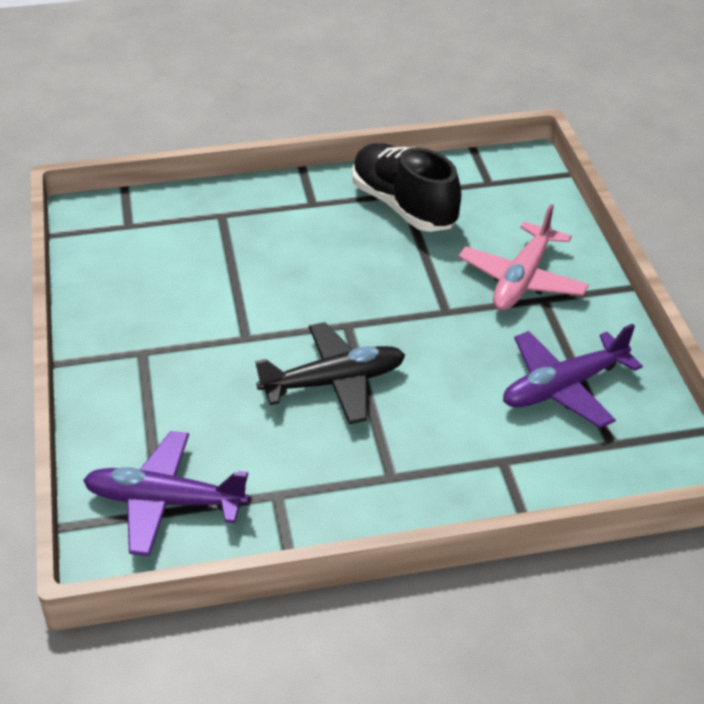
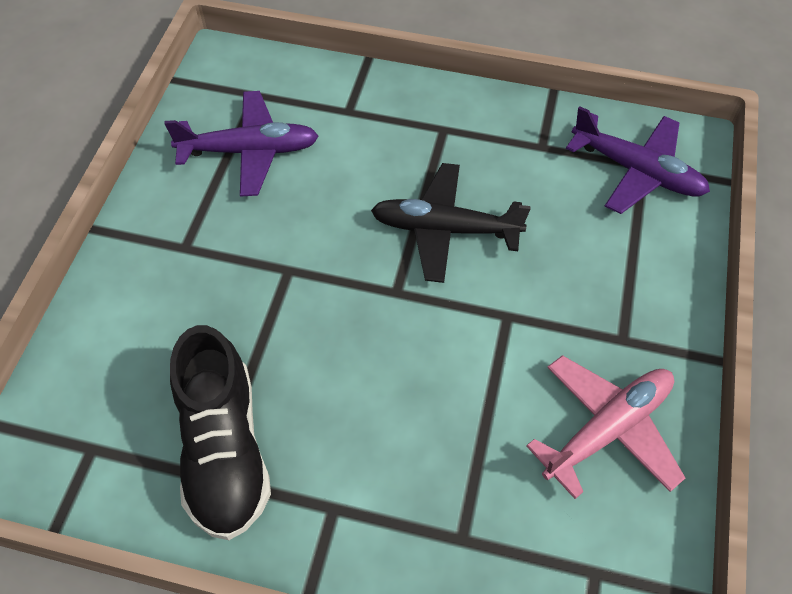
camera: 155 degrees left, 15 degrees up
pink plane [458,204,589,311] -> pink plane moved to [526,355,685,499]

